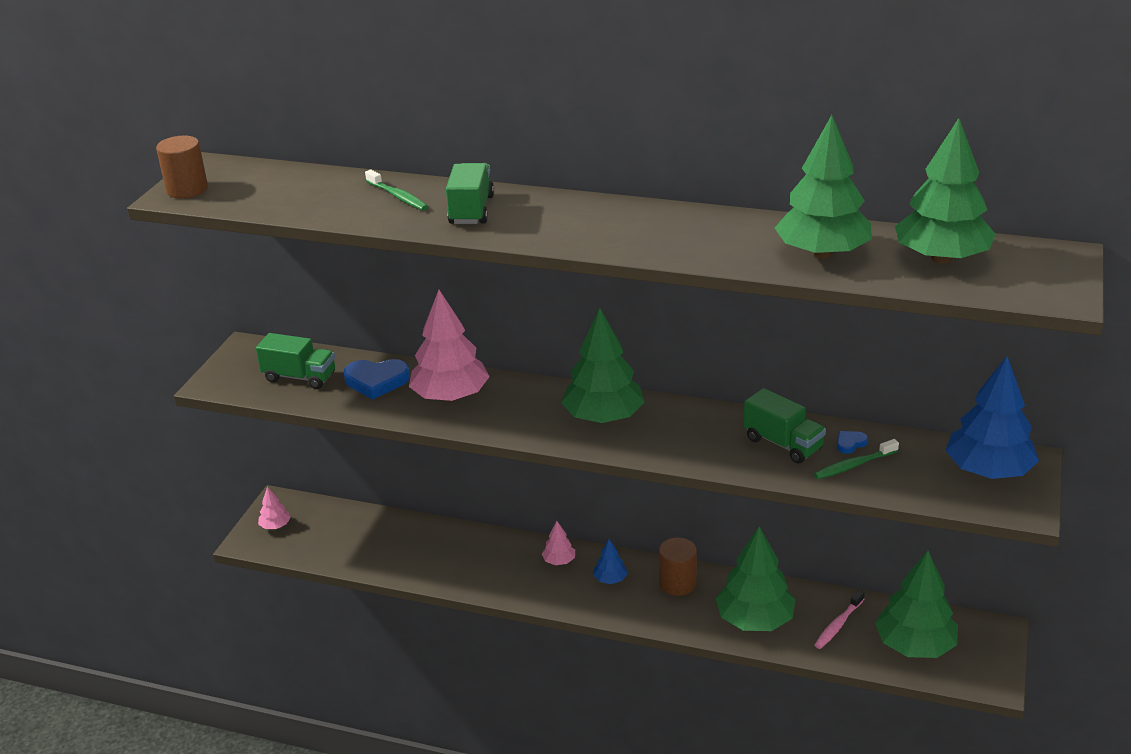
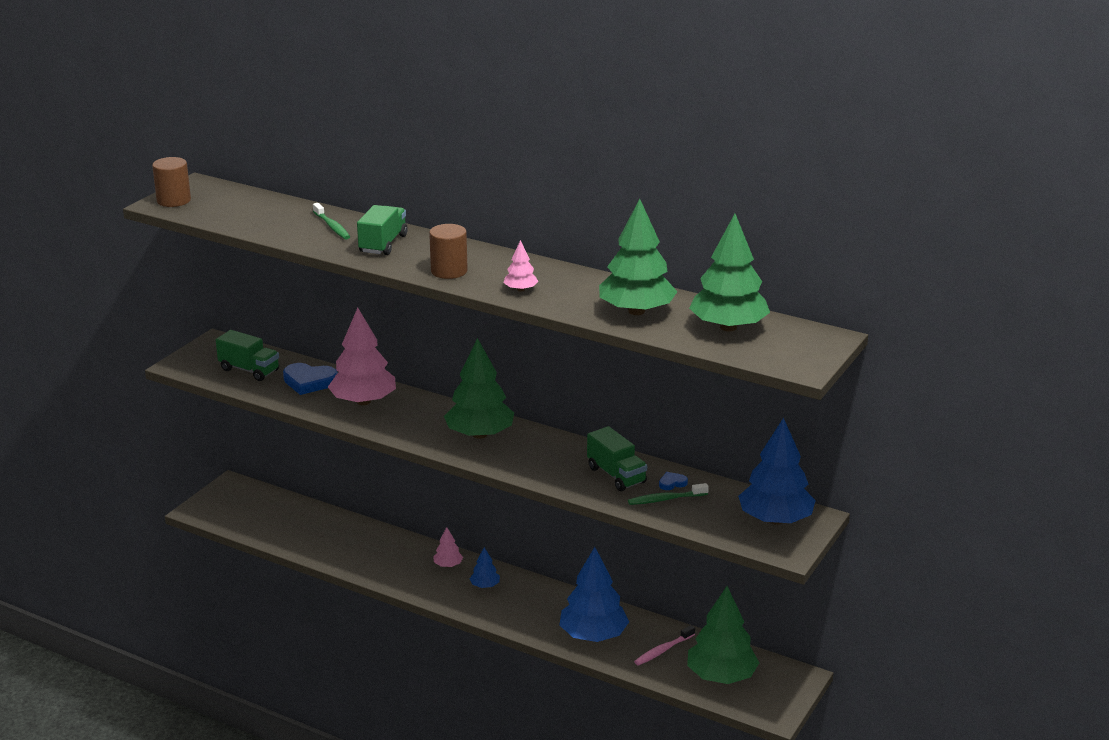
camera: 10 degrees right, 5 degrees down
pink tree [258,487,291,529] -> pink tree moved to [504,240,539,292]
brown cylinder [659,538,697,596] -> brown cylinder moved to [429,224,468,279]
green tree [716,526,796,631] -> blue tree [559,547,629,642]

